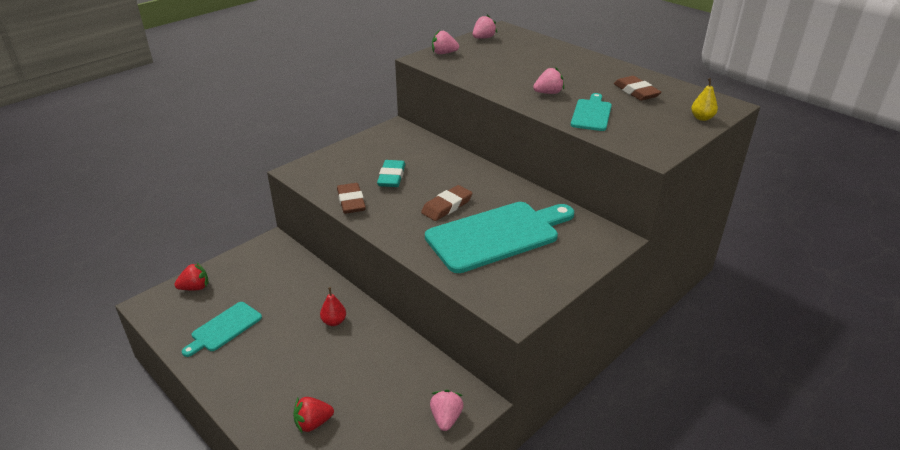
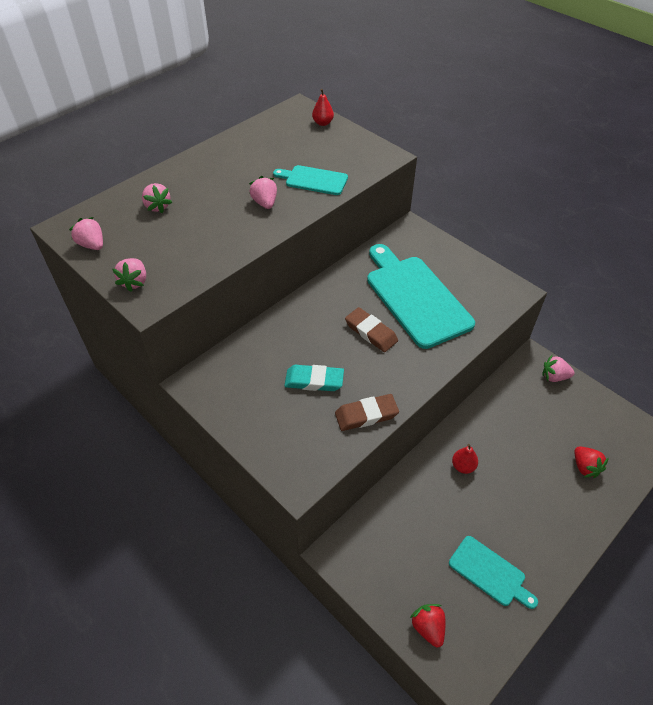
camera: 90 degrees left, 15 degrees up
brown eraser [614,76,662,101] -> none
yellow pear [691,78,718,121] -> red pear [312,89,334,126]
none -> pink strawberry [142,183,172,213]

